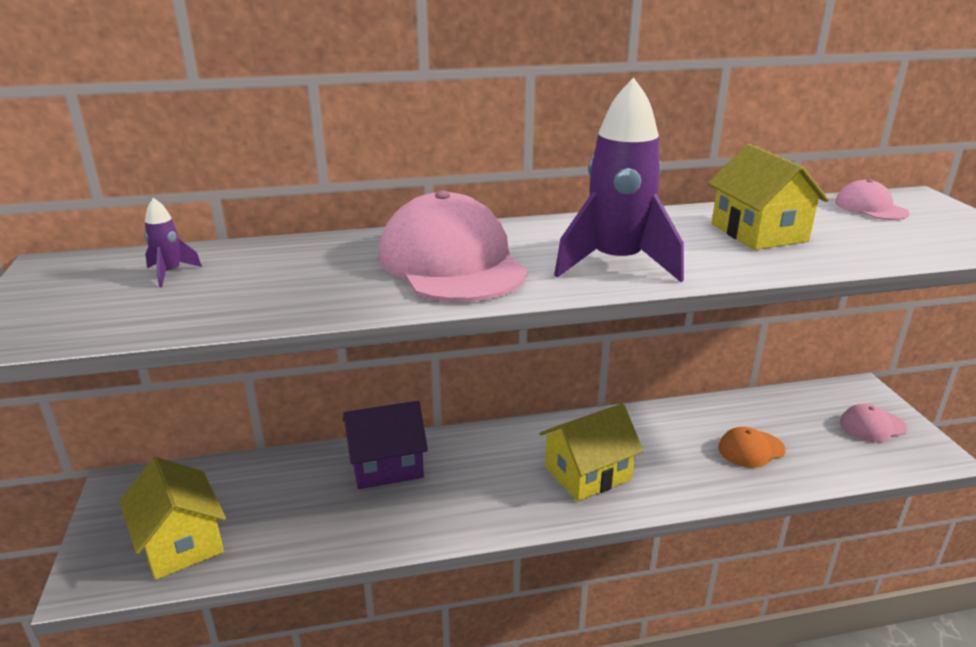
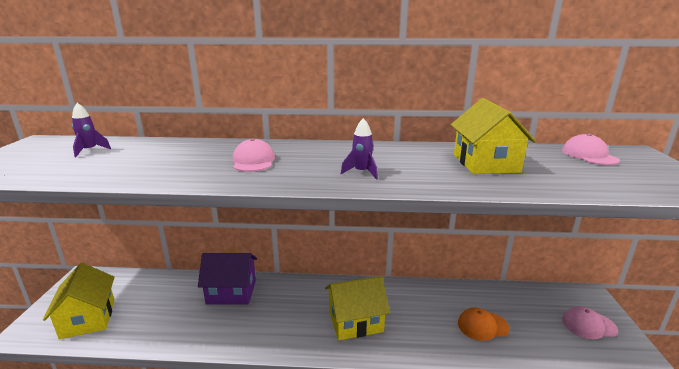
camera: 15 degrees right, 5 degrees down
pink cap [378,191,528,302] -> pink cap [233,138,275,172], size x0.47
purple rocket [554,77,684,282] -> purple rocket [341,118,378,180], size x0.43

